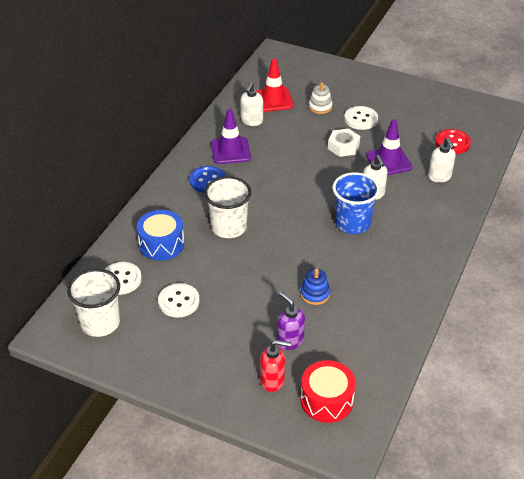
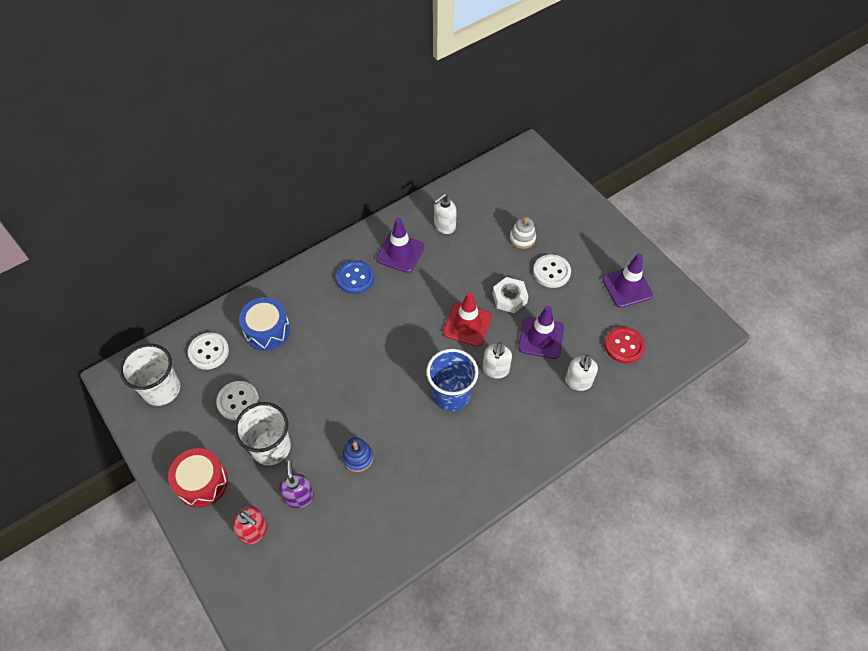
camera: 30 degrees right, 15 degrees up
white cup [204,176,252,238] -> white cup moved to [234,402,291,465]
red traffic cone [257,59,294,112] -> red traffic cone moved to [443,292,492,347]
red drum [301,360,356,423] -> red drum moved to [168,448,228,508]
none -> purple traffic cone [602,253,653,308]

